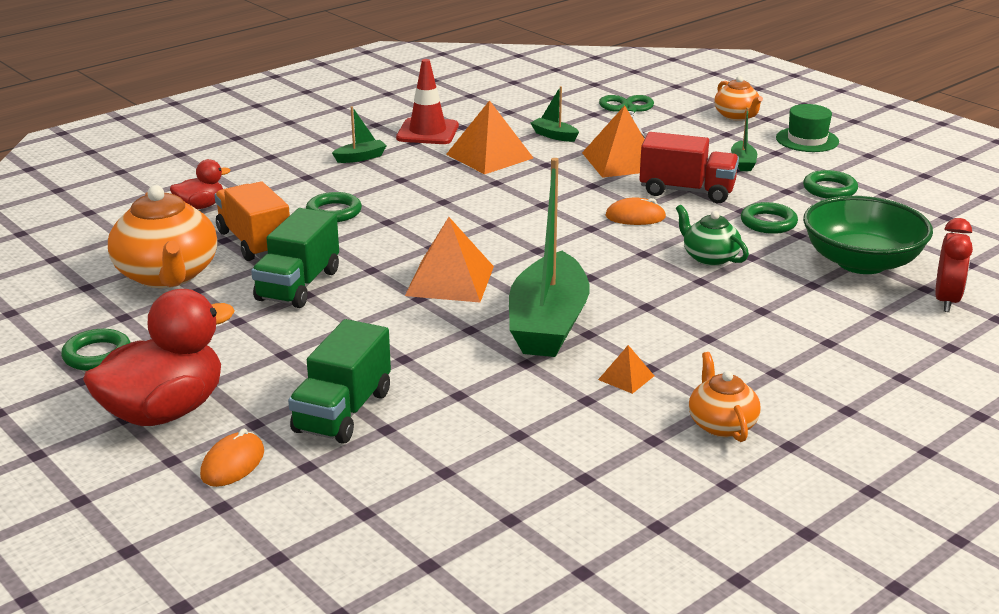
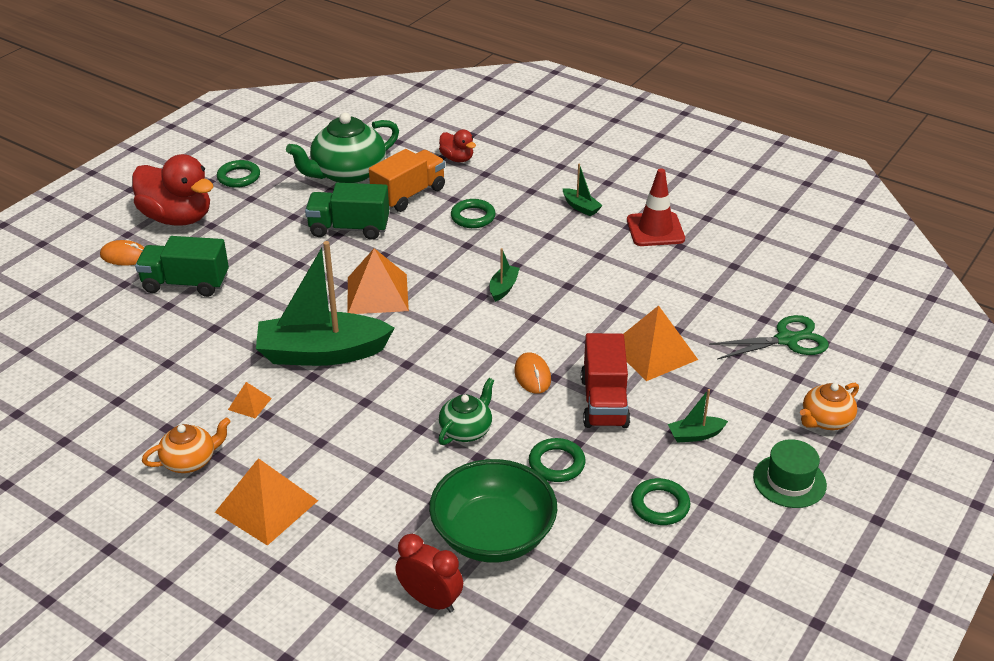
camera: 75 degrees right, 10 degrees up
orange teapot [108,185,217,288] -> green teapot [286,113,399,183]
orange pyramid [446,100,533,174] -> orange pyramid moved to [215,458,318,546]
green boat [531,86,579,142] -> green boat moved to [490,248,520,302]
red clock [935,218,973,312] -> red clock turned 150 degrees counterclockwise [395,534,463,613]

